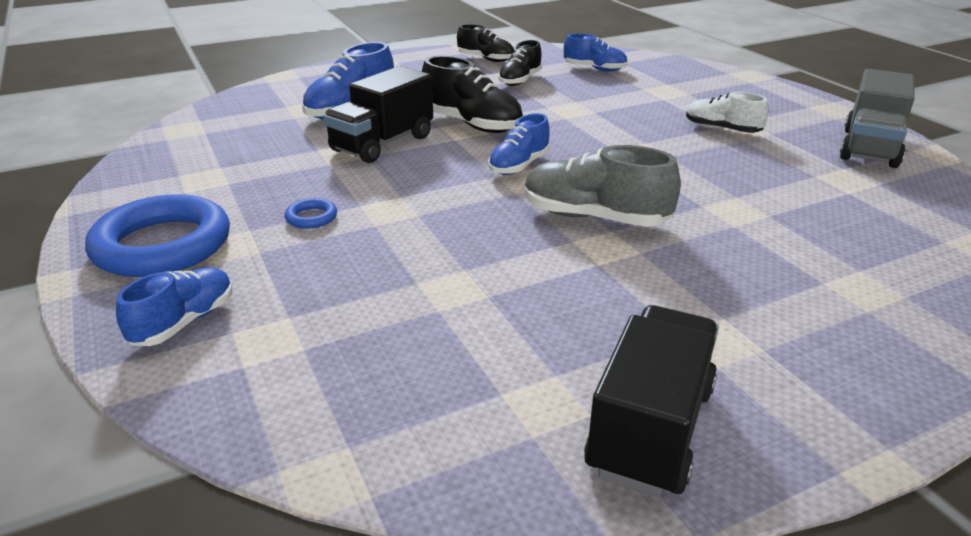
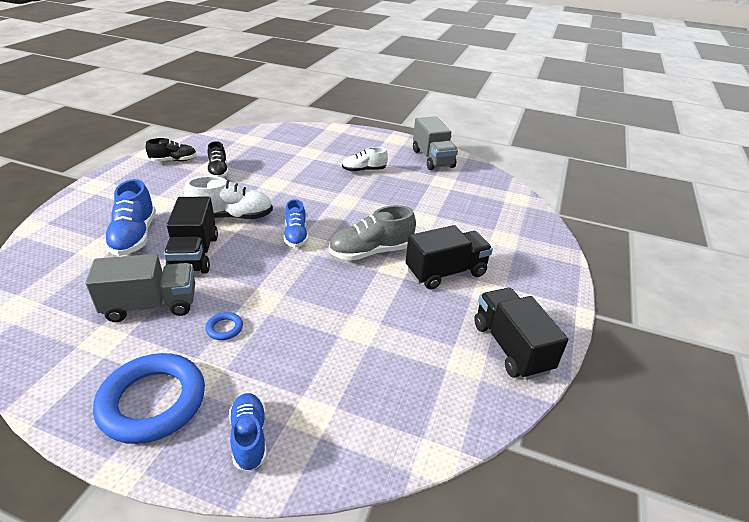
camera: 45 degrees left, 5 degrees up
black shoe [422,56,523,133] -> white shoe [184,176,273,220]
blue shoe [564,34,628,71] -> none
none -> grey truck [86,254,195,322]
none -> black truck [406,225,493,290]

